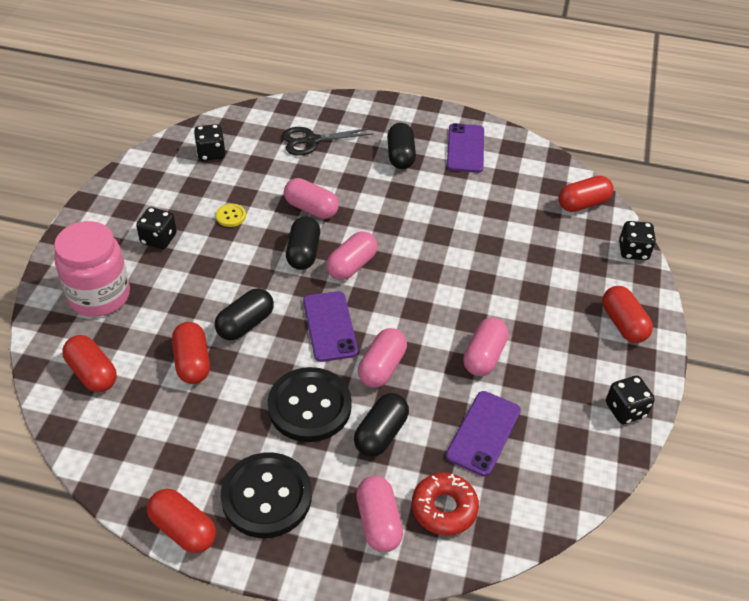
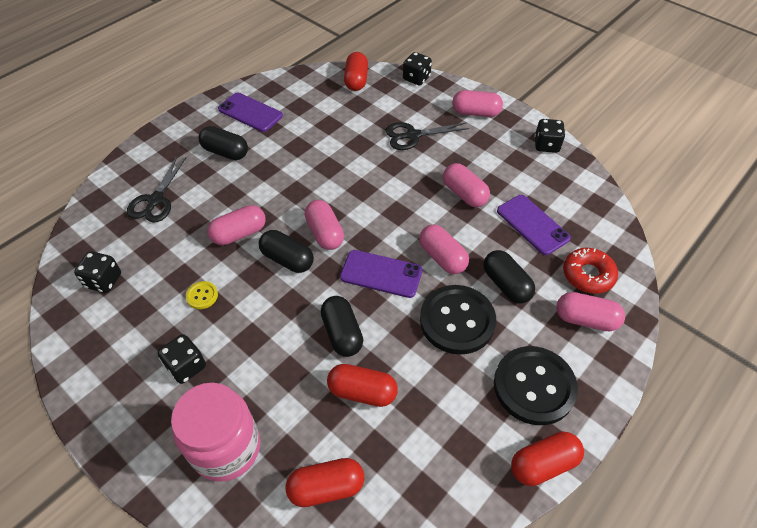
camera: 60 degrees left, 5 degrees up
red capsule [602,286,653,343] -> pink capsule [452,90,503,117]
none -> black scissors [386,122,470,150]

